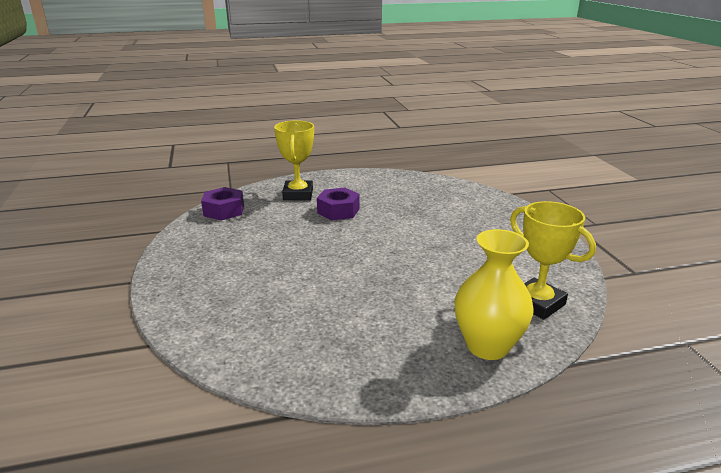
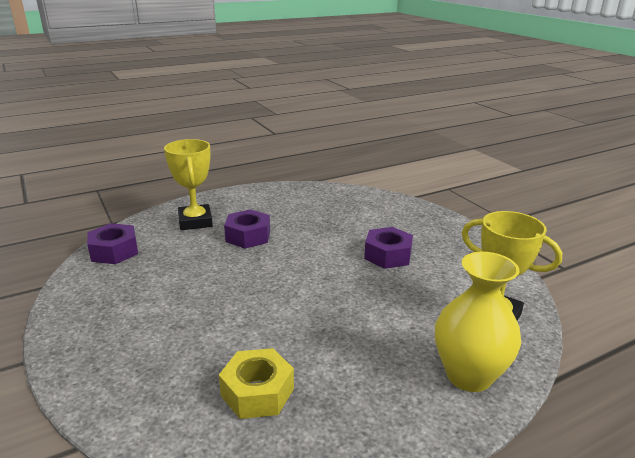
camera: 15 degrees left, 0 degrees up
none -> yellow nut [219,348,294,419]
none -> purple nut [364,227,413,269]

